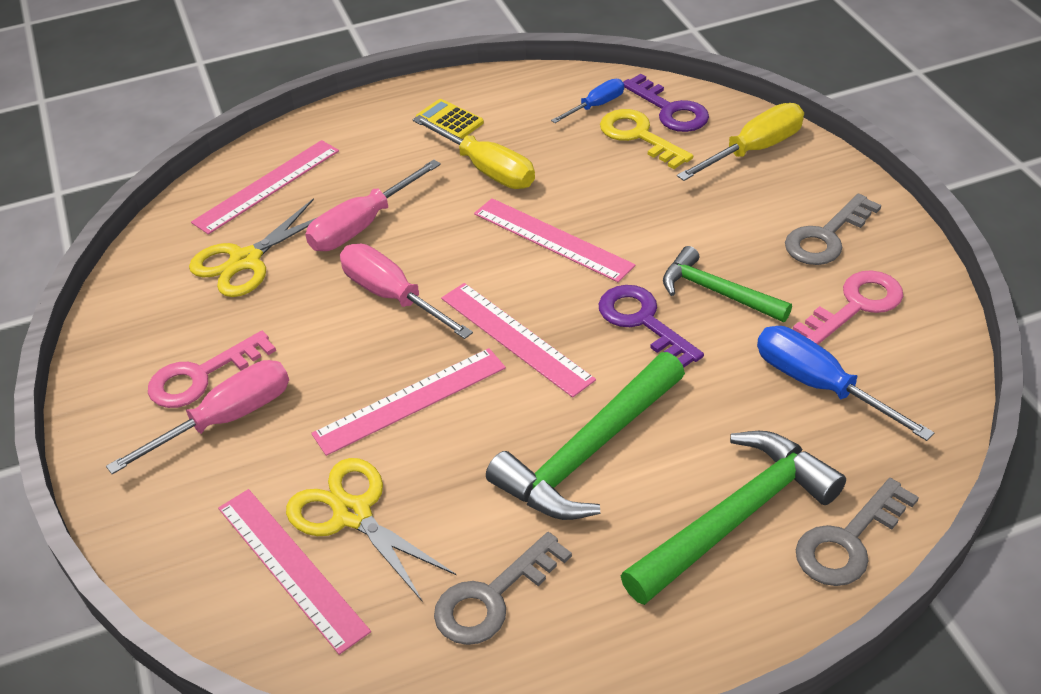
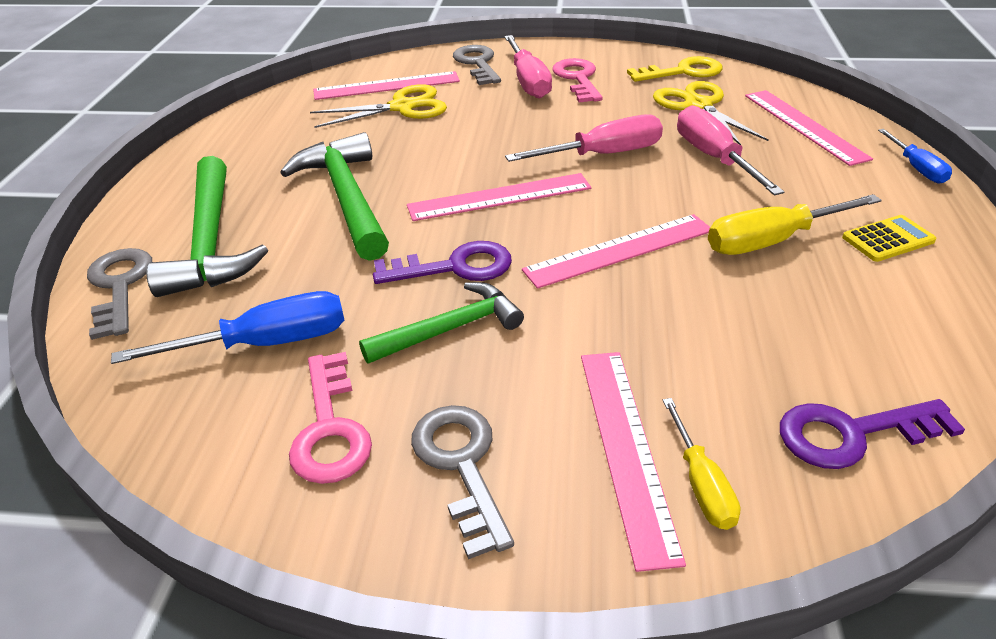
camera: 115 degrees right, 5 degrees down
pink ruler [311,348,506,456] -> pink ruler moved to [581,352,686,572]
grey key [434,532,572,645] -> grey key moved to [453,45,501,85]
blue screwdriver [551,79,624,123] -> blue screwdriver moved to [878,129,952,184]
yellow key [600,109,693,169] -> yellow key moved to [627,56,722,82]
yellow screwdriver [677,103,804,181] -> yellow screwdriver [663,398,741,530], size x0.60

